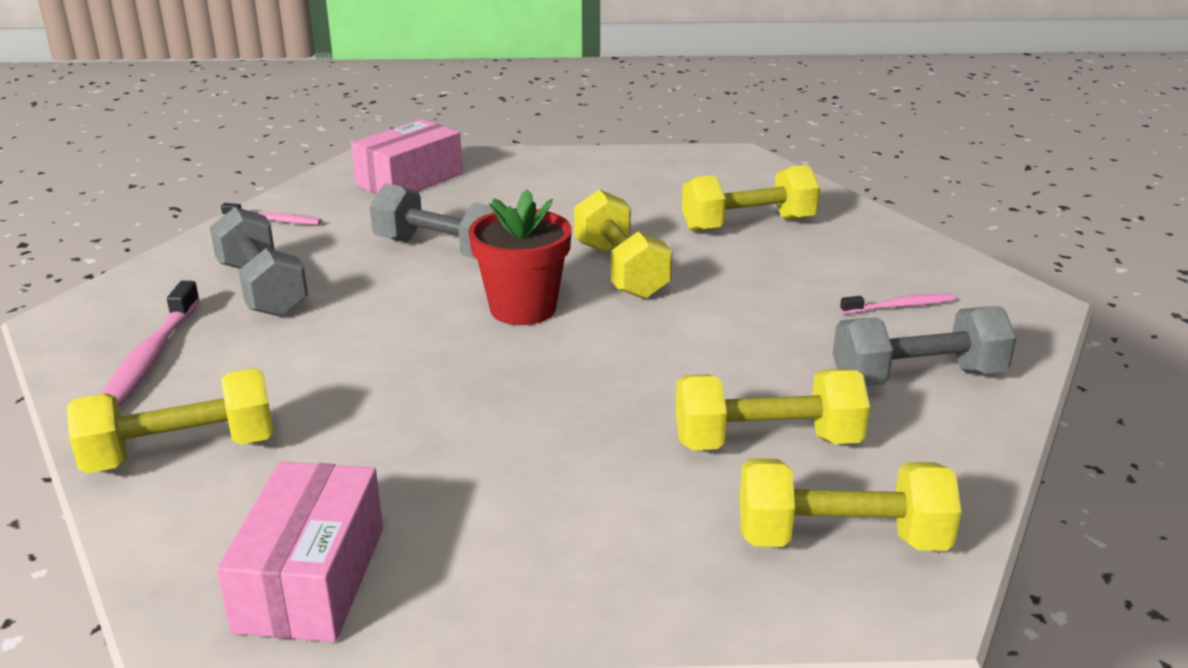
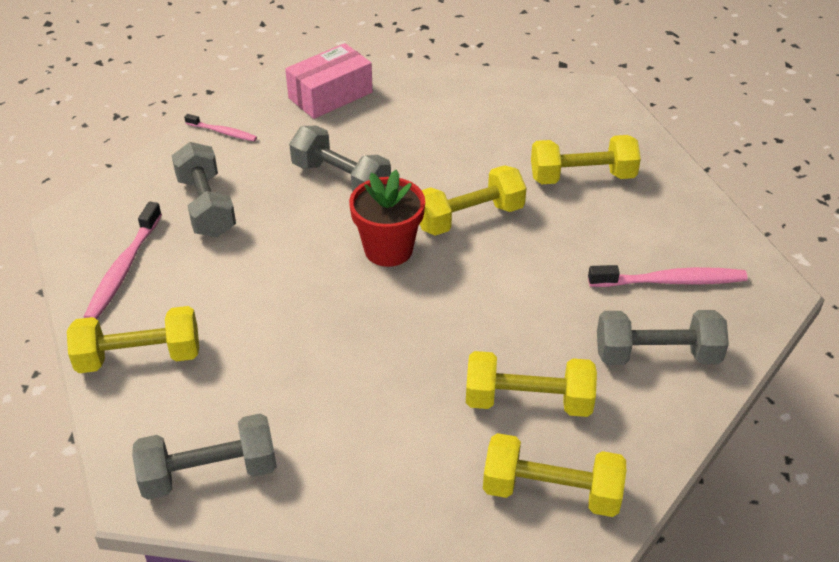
camera: 10 degrees right, 15 degrees up
pink box [217,461,383,642] -> grey dumbbell [132,413,277,500]
yellow dumbbell [574,189,672,299] -> yellow dumbbell turned 75 degrees clockwise [420,165,527,236]
pink toothbrush [840,294,955,314] -> pink toothbrush [588,265,748,287], size x1.73

